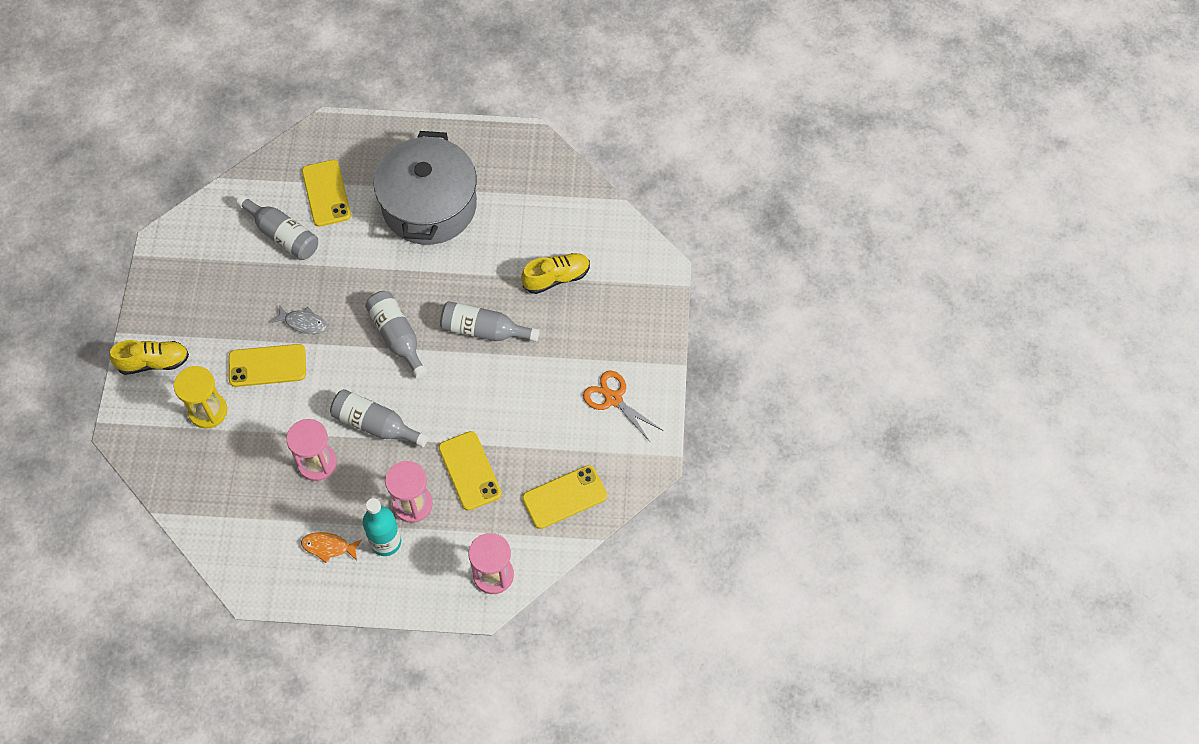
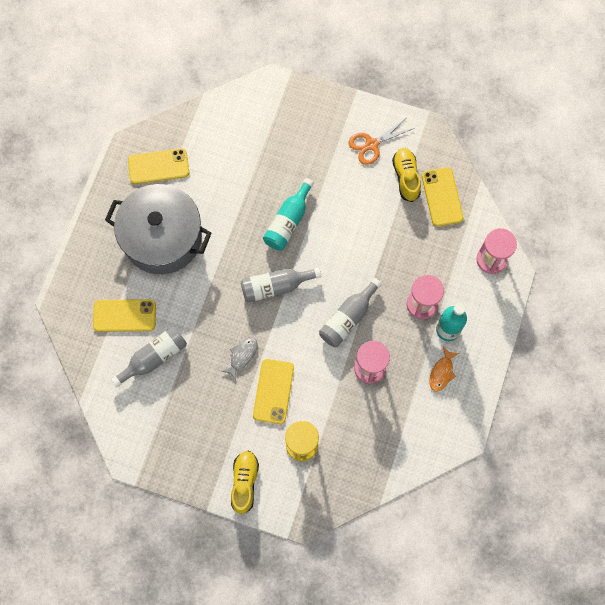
camera: 75 degrees left, 10 degrees up
yellow phone [438,431,502,511] -> yellow phone moved to [128,148,189,184]
grey bottle [440,301,540,342] -> turquoise bottle [263,178,314,251]
yellow shoe [521,253,590,294] -> yellow shoe moved to [392,148,421,202]

